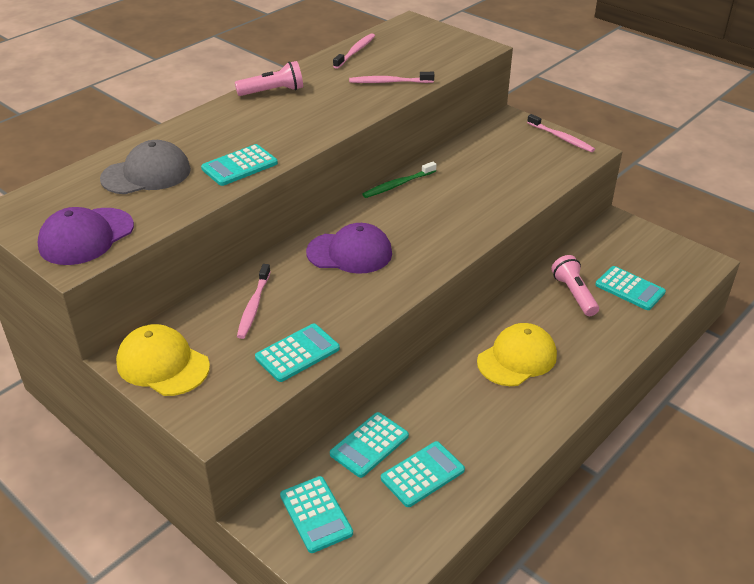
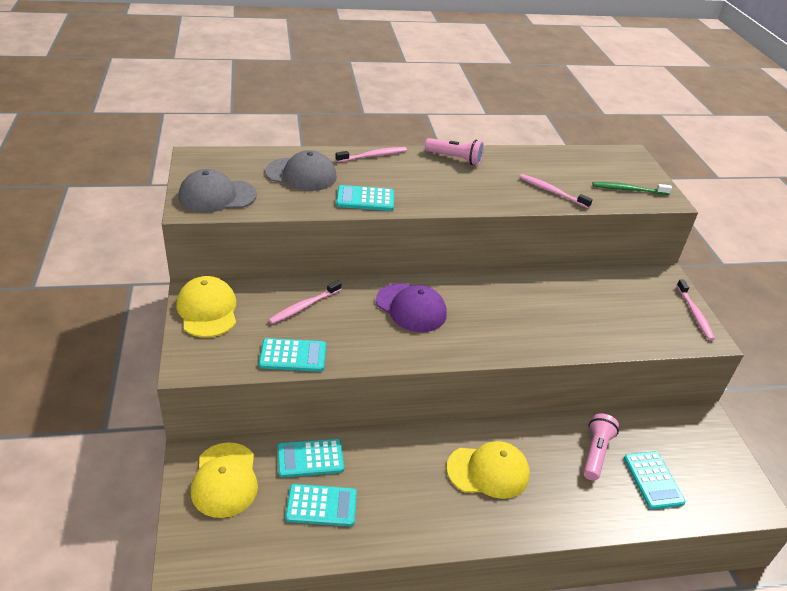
camera: 35 degrees right, 0 degrees up
purple cap [38,207,134,265] -> grey cap [178,169,257,213]
turquoise calculator [280,476,353,553] -> yellow cap [191,442,258,518]
pink toothbrush [333,33,375,69] -> pink toothbrush moved to [335,147,407,162]
green toothbrush [362,162,437,198] -> green toothbrush moved to [592,182,672,195]

